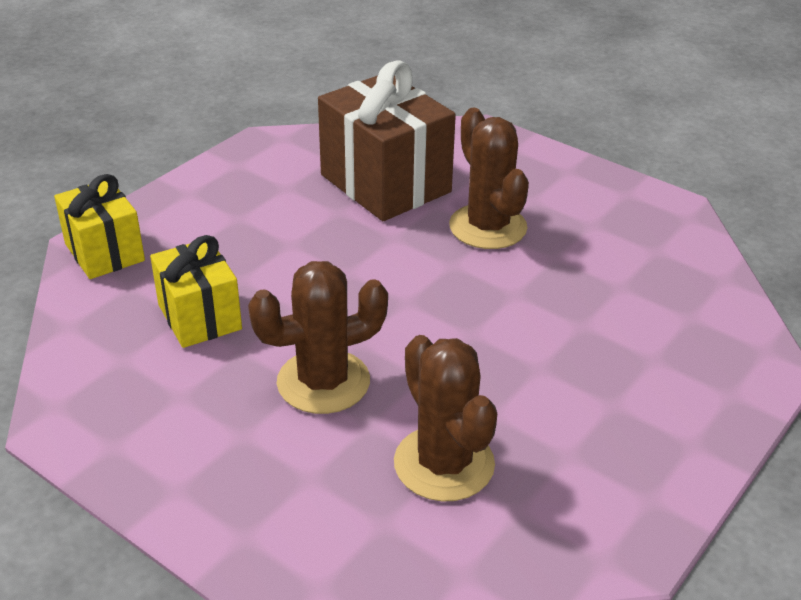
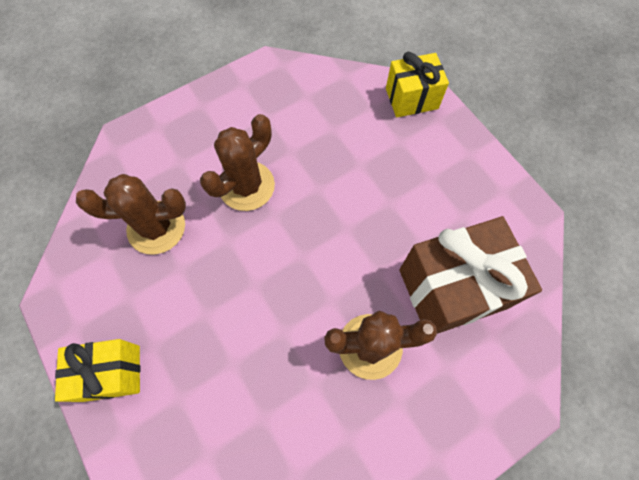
camera: 110 degrees right, 30 degrees up
yellow gift [150,235,242,348] -> yellow gift moved to [55,339,141,402]
brown cactus [248,261,388,414] -> brown cactus turned 45 degrees clockwise [200,114,275,211]

